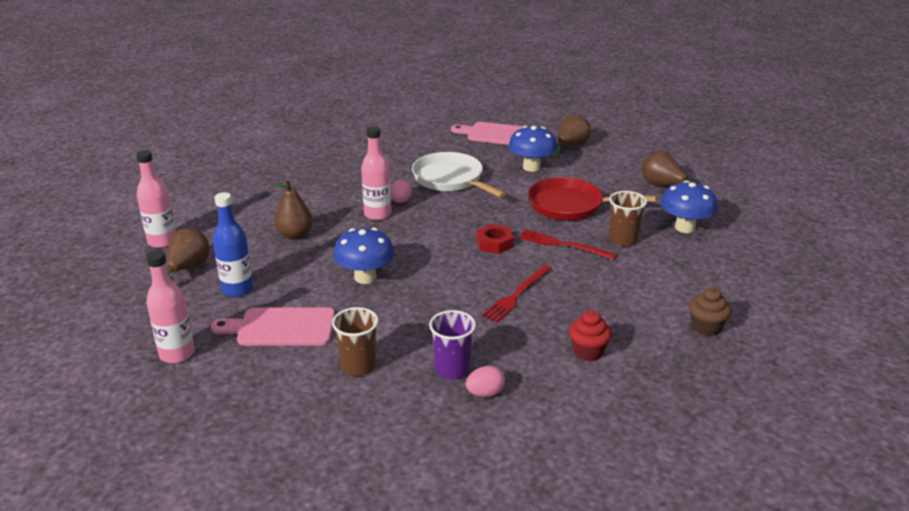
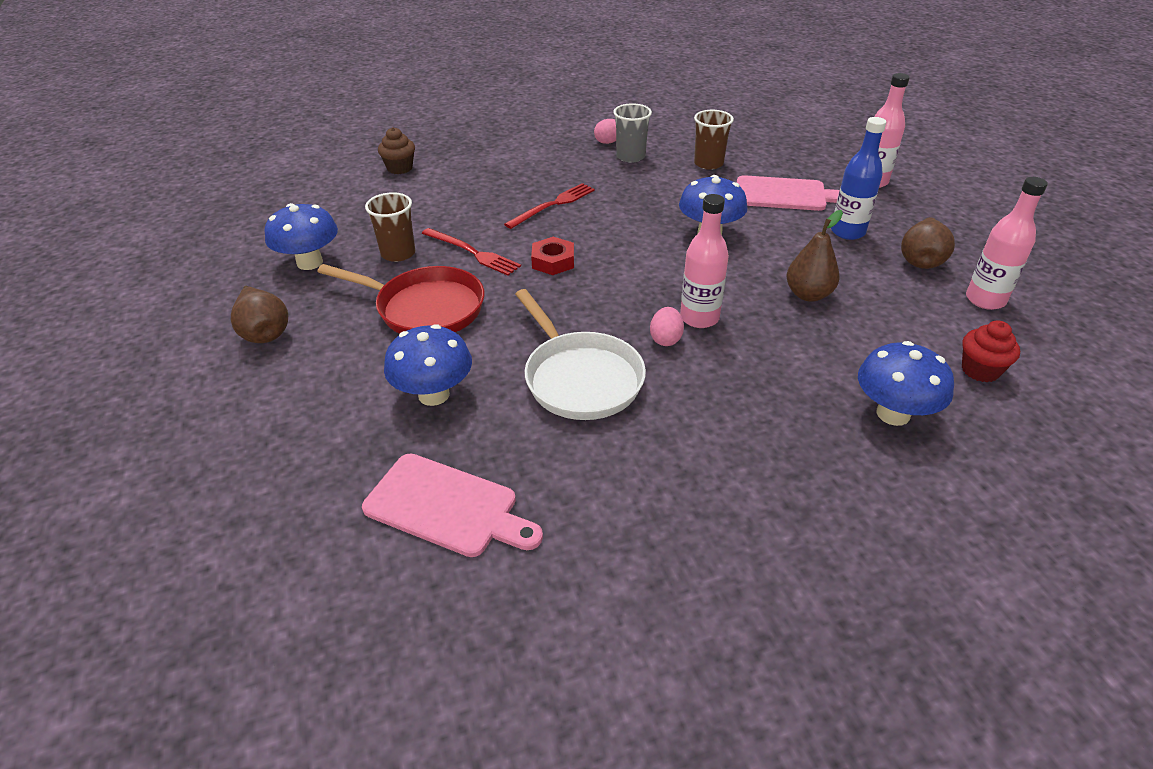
camera: 170 degrees left, 10 degrees up
purple cup [429,310,476,379] -> grey cup [613,103,652,163]
brown pear [552,115,591,158] -> none
red cupcake [569,311,612,361] -> red cupcake moved to [962,320,1020,382]
none -> blue mushroom [858,341,954,426]

